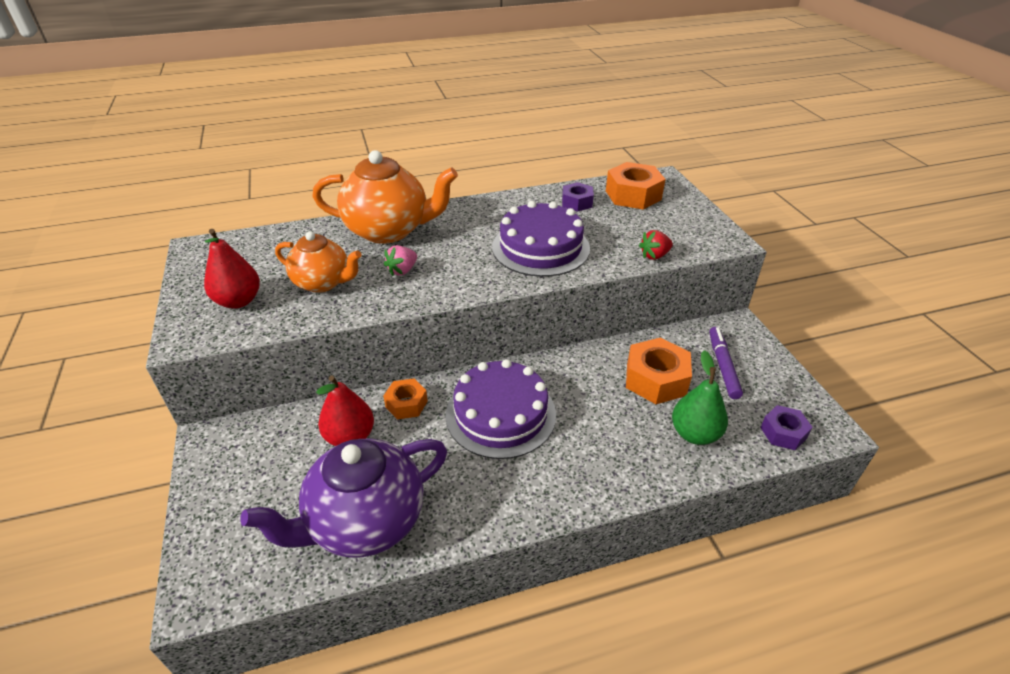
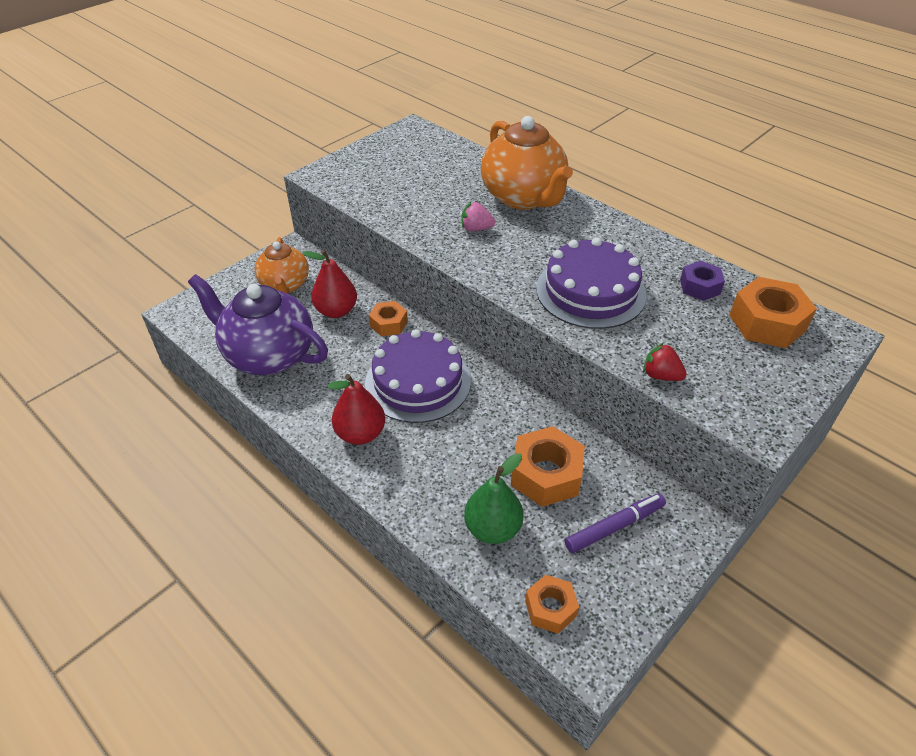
camera: 60 degrees right, 5 degrees up
red pear [204,229,260,309] -> red pear moved to [328,374,385,445]
orange teapot [275,231,361,293] -> orange teapot moved to [255,237,309,294]
purple nut [760,405,813,450] -> orange nut [525,575,579,634]

